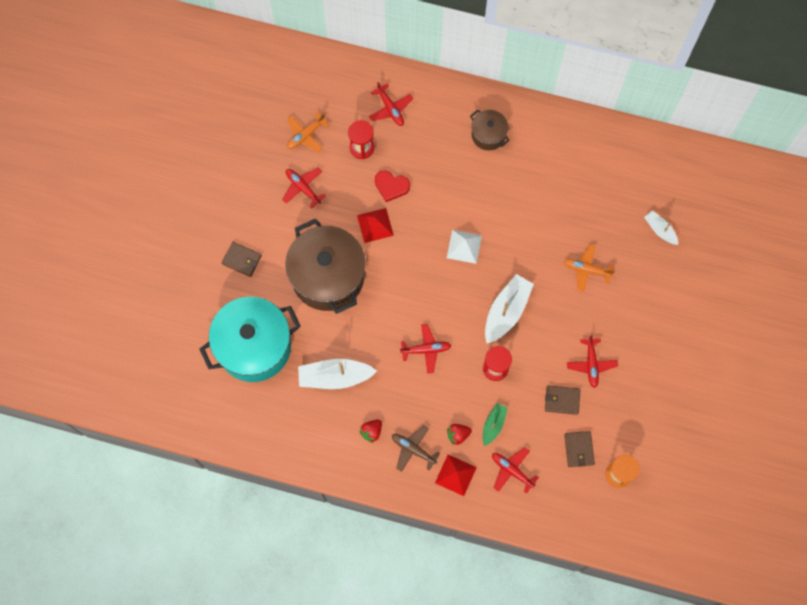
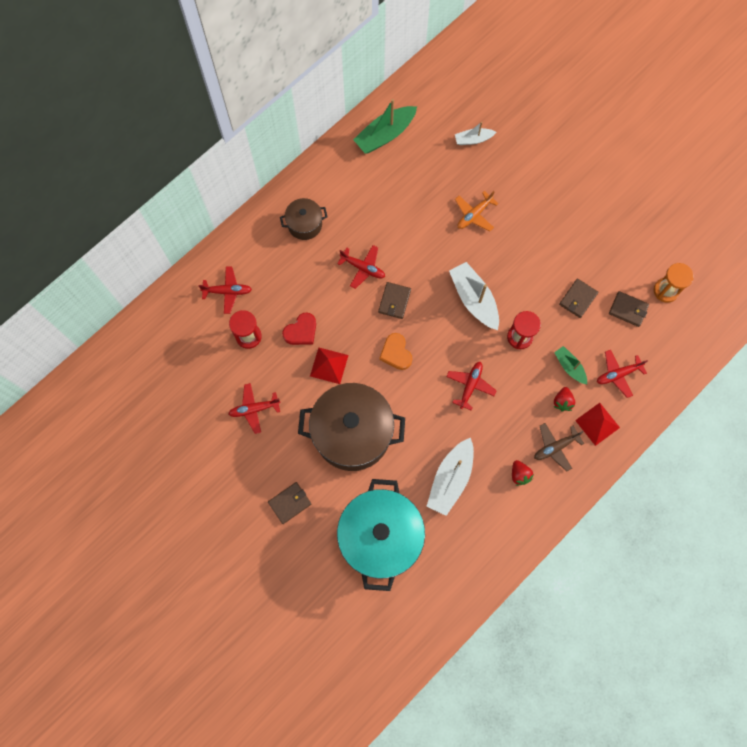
camera: 60 degrees left, 0 degrees up
orange plane [287,112,330,153] -> none
white pyramid [447,230,482,264] -> brown wallet [378,282,411,319]
red plane [567,335,618,388] -> red plane moved to [337,245,385,289]
none -> green boat [353,99,417,153]
none -> orange heart [379,333,412,370]

